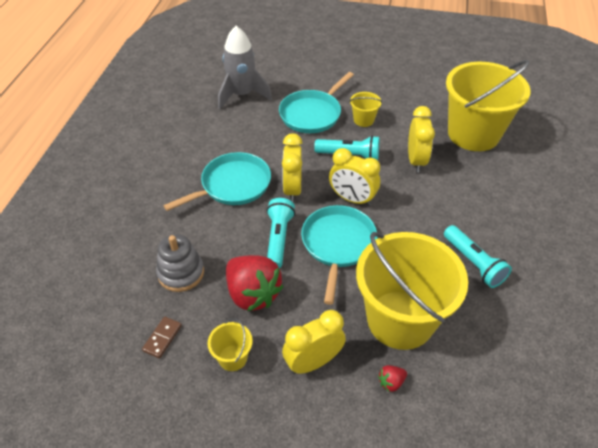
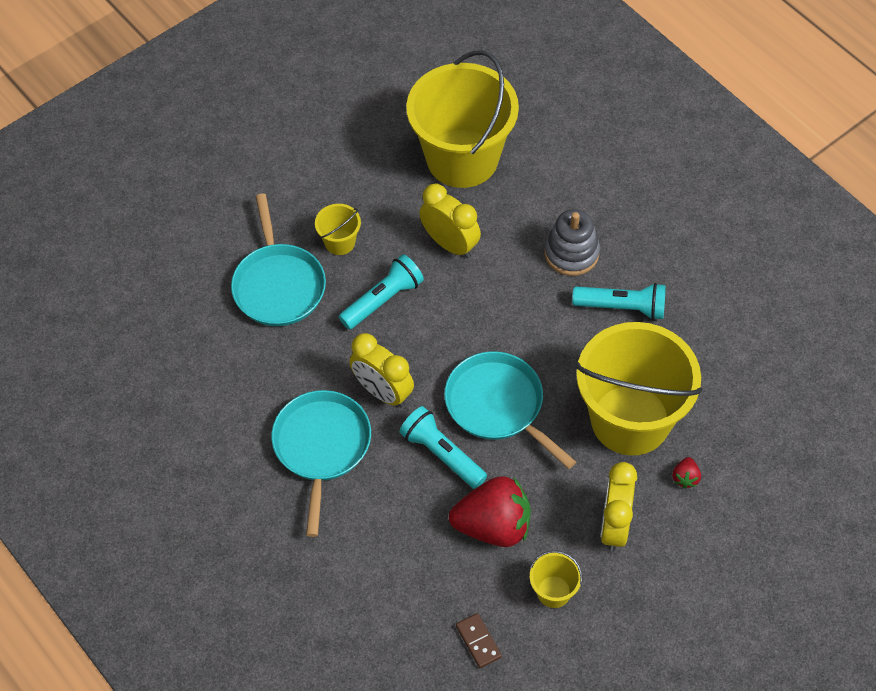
camera: 50 degrees left, 10 degrees up
grey stacking toy [156,234,204,292] -> grey stacking toy moved to [545,209,600,276]
grey rocket [218,26,272,109] -> none
yellow clock [329,148,380,206] -> none

